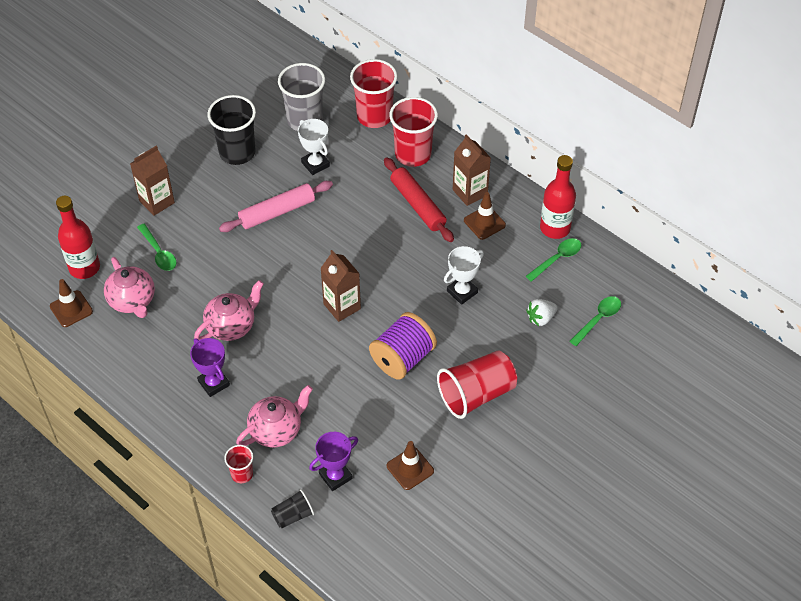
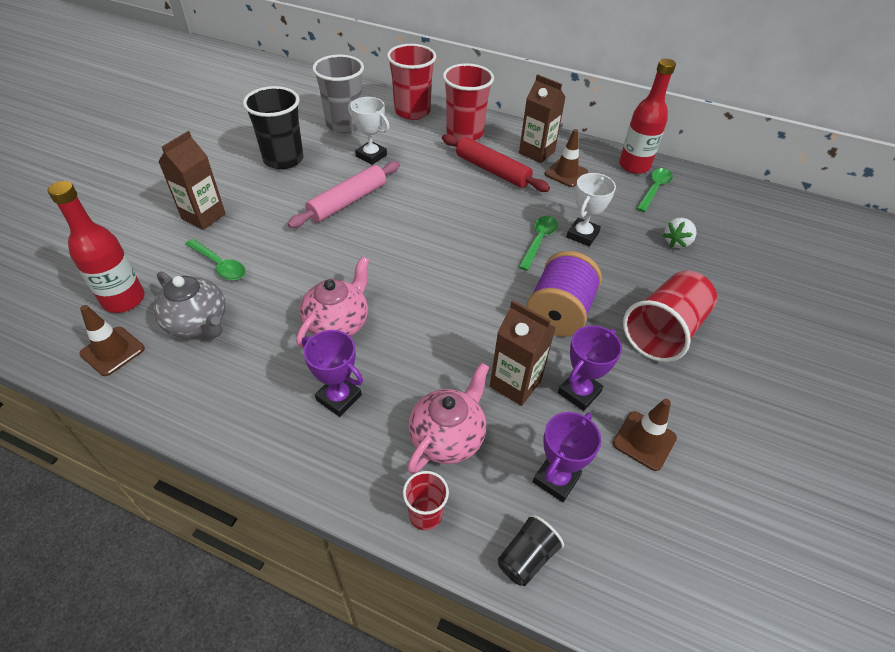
camera: 20 degrees left, 5 degrees down
pink teapot [104,257,155,318] -> grey teapot [153,271,226,338]
brown carton [320,250,361,322] -> brown carton moved to [490,300,556,406]
green spoon [570,296,621,346] -> green spoon moved to [518,216,558,271]
none -> purple trophy [558,325,622,411]

